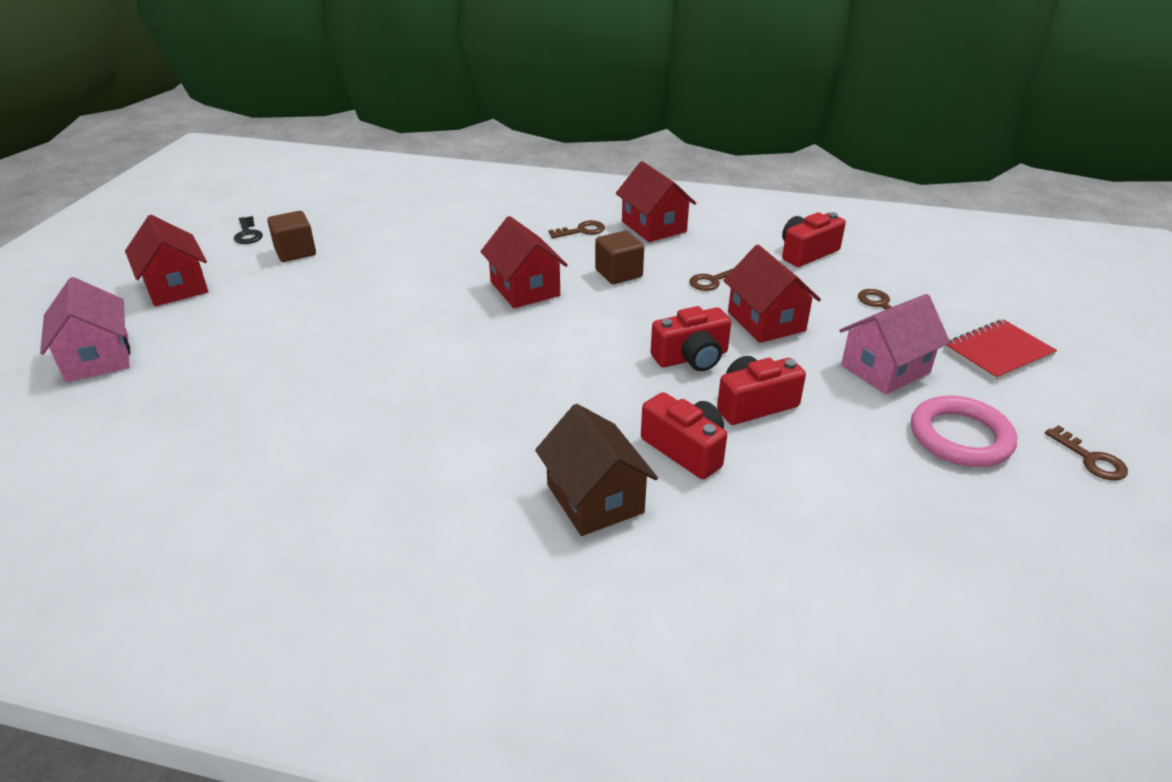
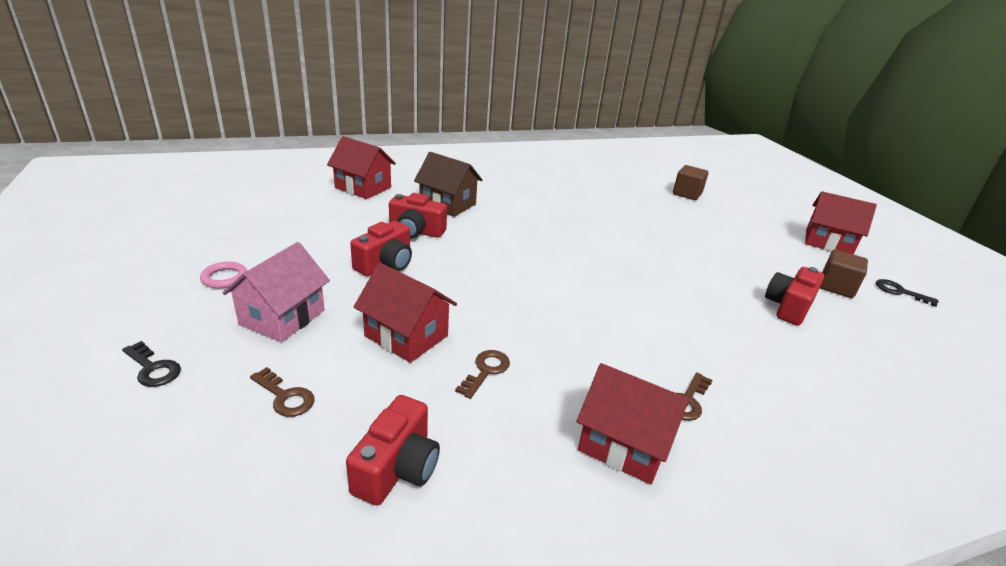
camera: 145 degrees right, 5 degrees down
pink house [40,277,130,382] -> none
red house [480,216,568,308] -> red house moved to [327,136,396,199]
brown cube [595,231,644,284] -> brown cube moved to [673,165,708,200]
red camera [651,306,731,371] -> red camera moved to [765,267,824,326]
pink ring [911,396,1017,467] -> pink ring [200,262,247,289], size x0.56
red notebook [944,319,1057,381] -> black key [122,341,181,387]
brown key [1045,425,1128,481] -> none

